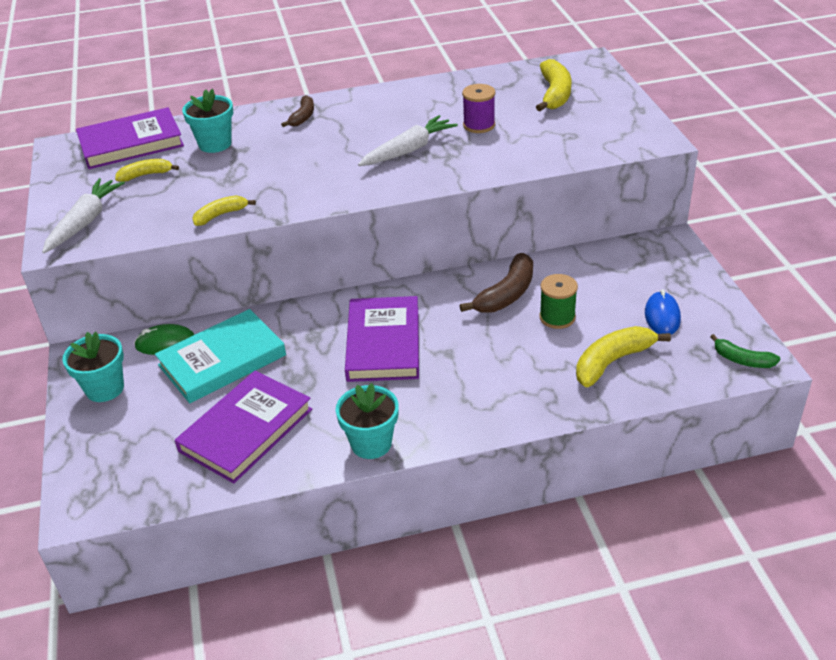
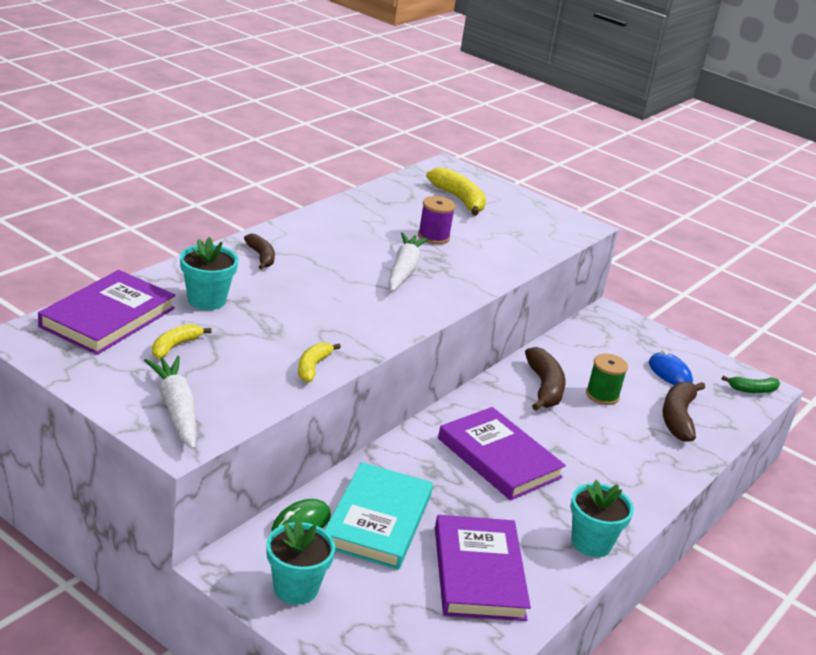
camera: 45 degrees left, 10 degrees down
yellow banana [576,326,671,387] -> brown banana [663,382,705,441]

